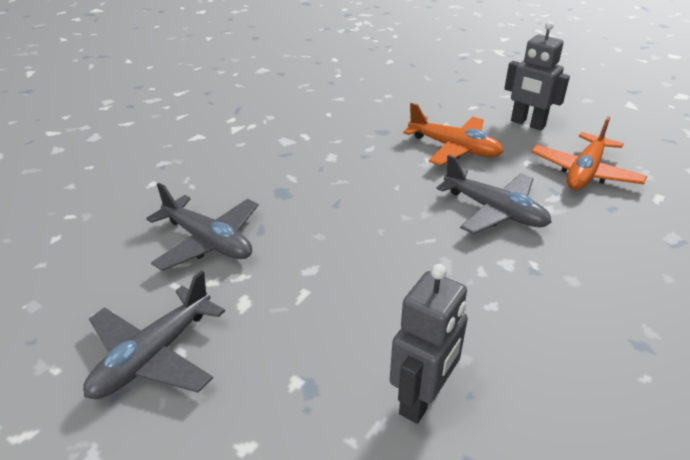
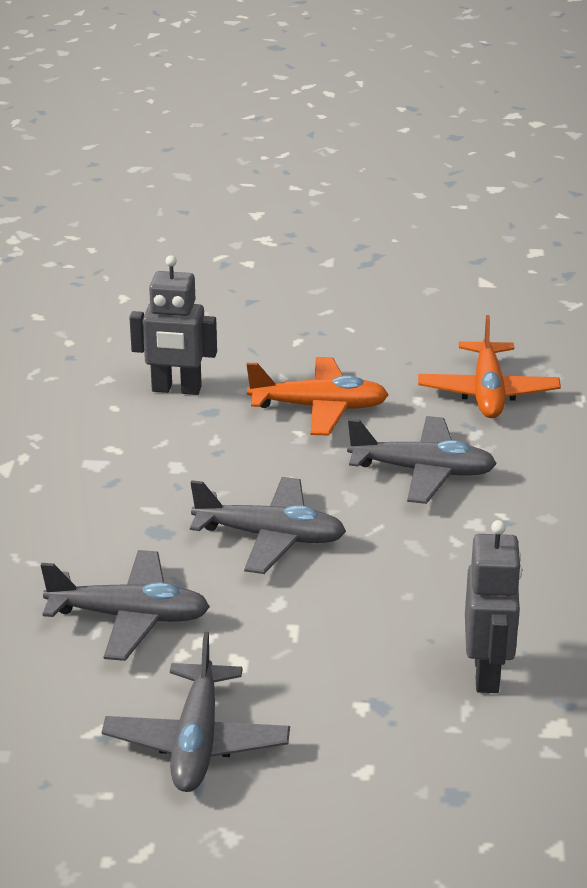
camera: 30 degrees left, 5 degrees down
grey robot [504,21,570,130] -> grey robot moved to [129,255,217,395]
none -> grey plane [190,477,346,574]

